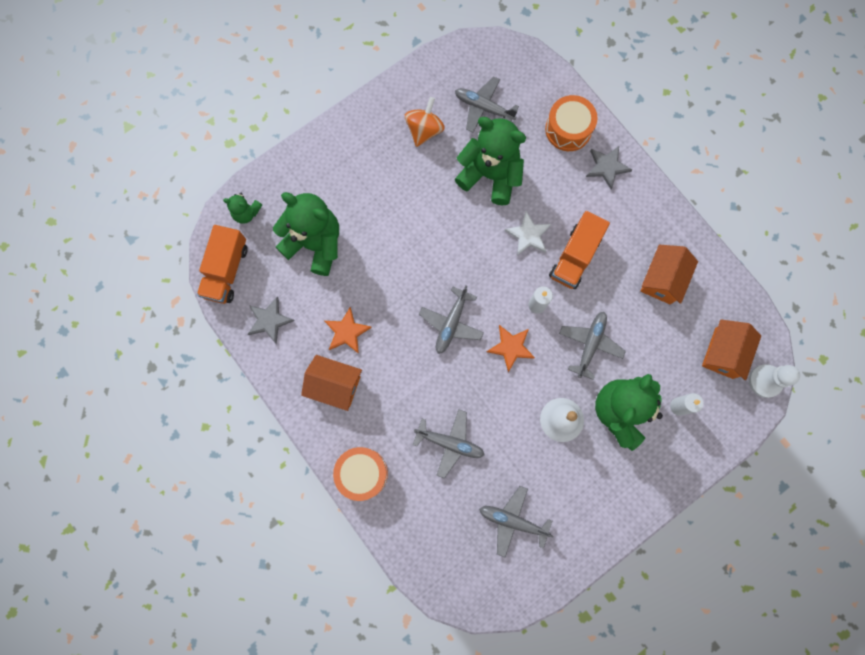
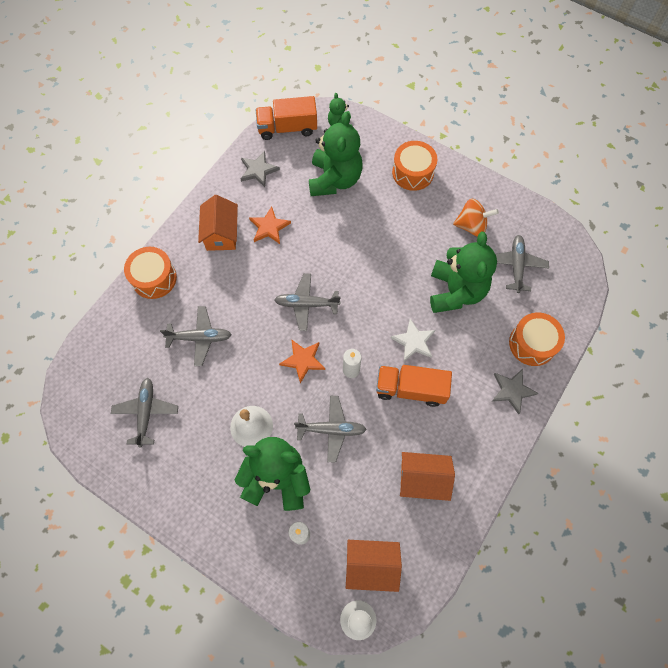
camera: 70 degrees right, 10 degrees down
grey plane [413,409,485,479] -> grey plane turned 90 degrees counterclockwise [160,306,232,366]
none -> orange drum [392,141,437,191]

